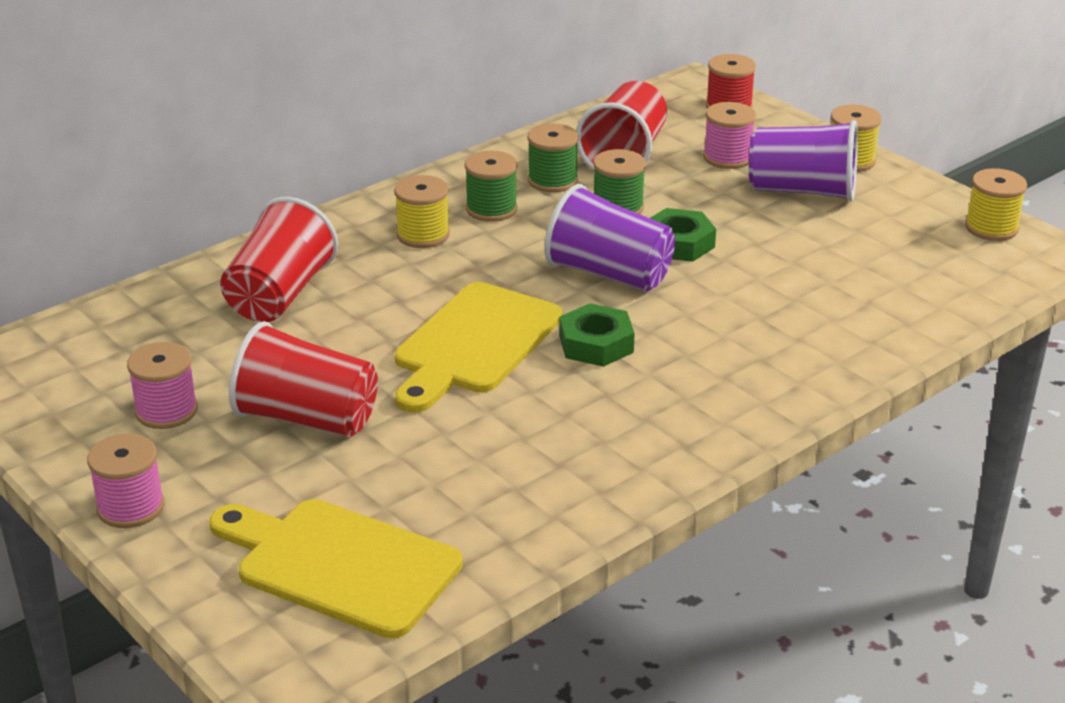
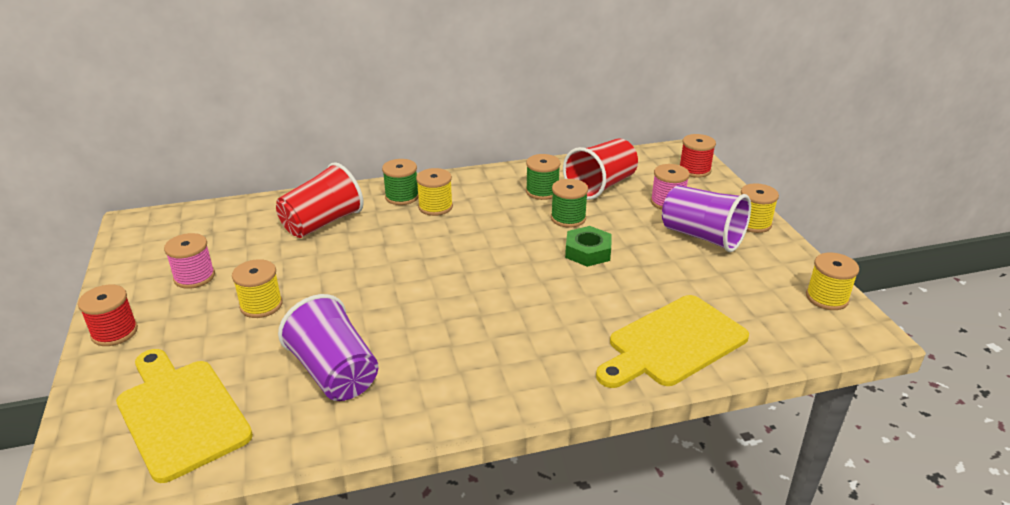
camera: 25 degrees right, 0 degrees up
pink spool [87,433,164,528] -> red spool [78,285,138,346]
red cup [229,321,378,437] -> yellow spool [232,259,283,318]
yellow cutting board [395,282,563,413] -> yellow cutting board moved to [596,295,749,388]
green spool [465,151,518,222] -> green spool moved to [382,159,419,205]
purple cup [544,184,675,291] -> purple cup moved to [278,294,378,401]
green nut [559,303,635,367] -> none

